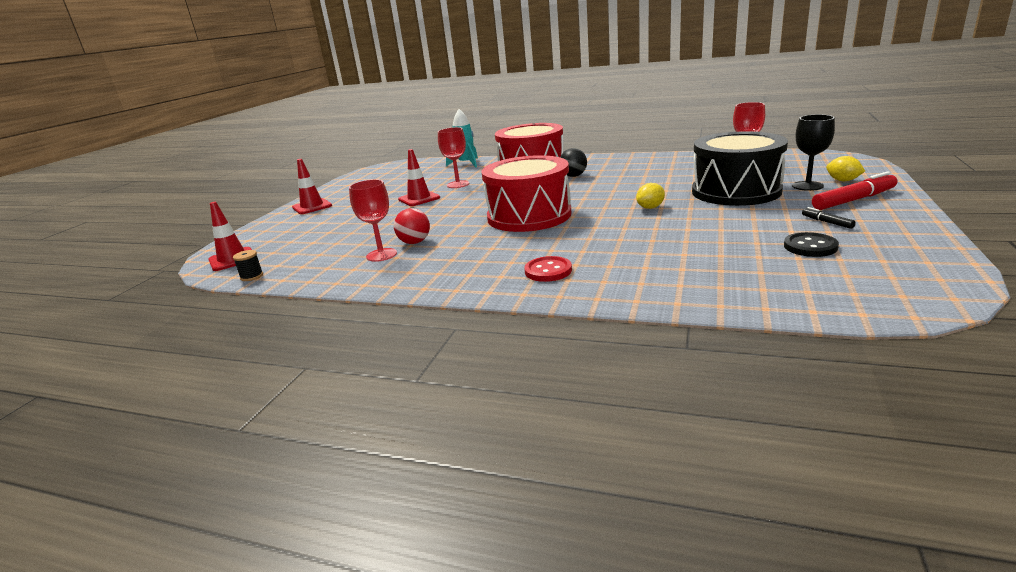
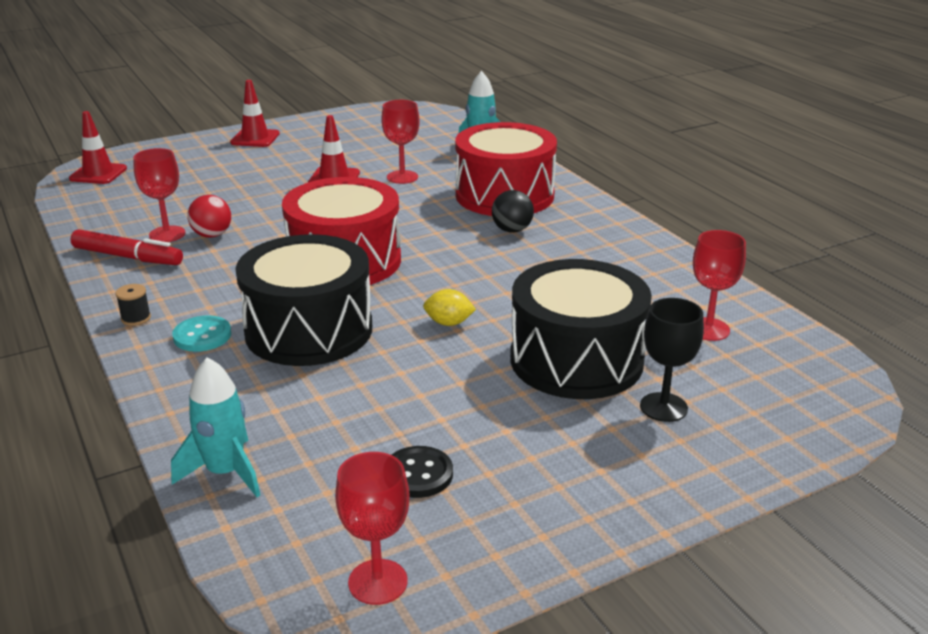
camera: 40 degrees right, 5 degrees up
black spool [233,250,263,281] -> black spool moved to [116,284,151,326]
red button [524,256,572,282] -> turquoise button [172,315,231,352]
black marker [802,207,856,229] -> none
red marker [812,171,897,210] -> red marker moved to [71,229,183,265]
yellow lemon [826,156,865,181] -> none
none -> turquoise rocket [171,357,260,497]
none -> black drum [235,234,372,366]
none -> red goblet [335,452,410,605]

